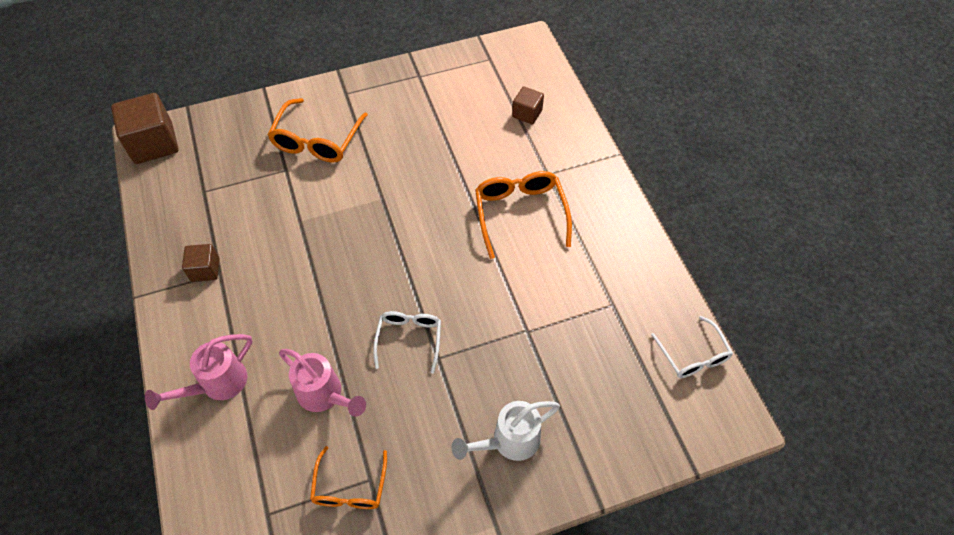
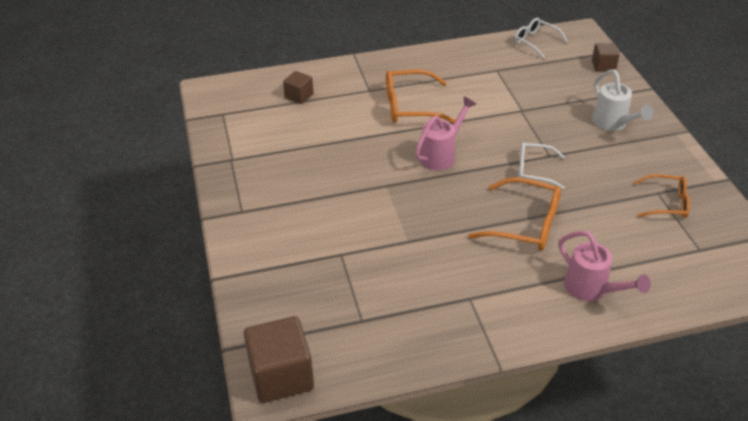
camera: 85 degrees left, 15 degrees down
brown cube [182,244,219,282] -> brown cube moved to [592,43,620,72]
orange glasses [267,98,368,163] -> orange glasses moved to [468,177,561,251]
pink watering can [279,349,366,417] -> pink watering can moved to [415,97,476,170]
white glasses [651,316,733,378] -> white glasses turned 120 degrees counterclockwise [514,18,568,59]

